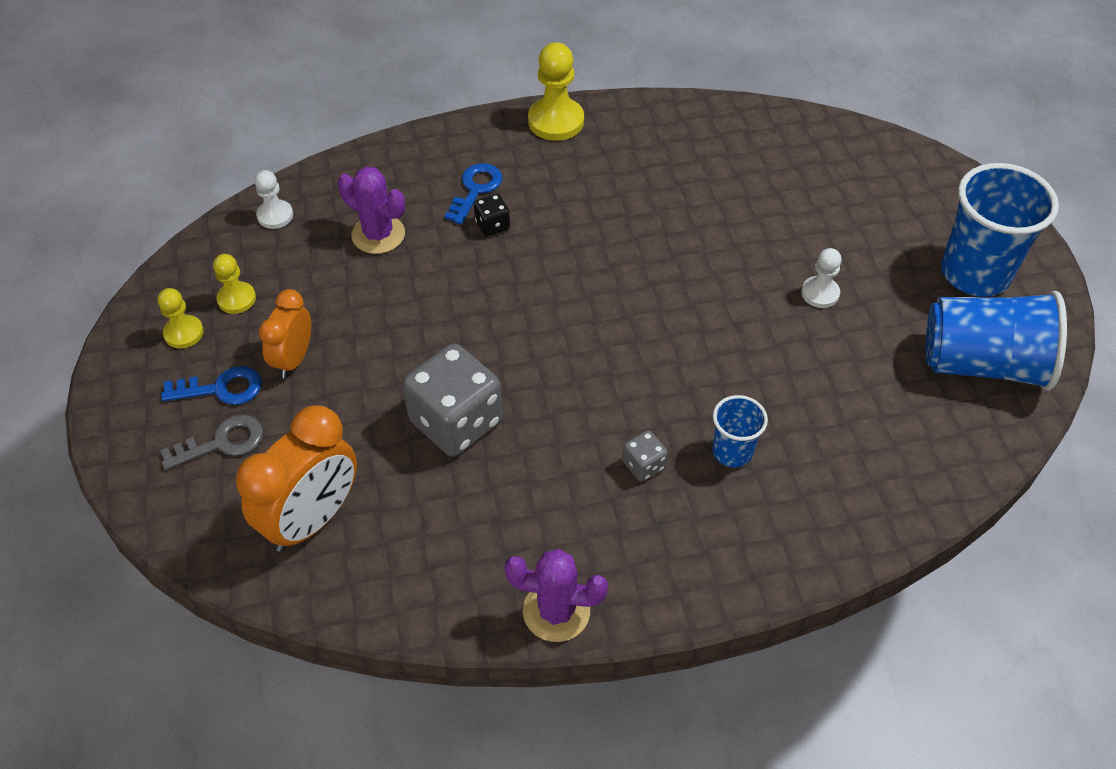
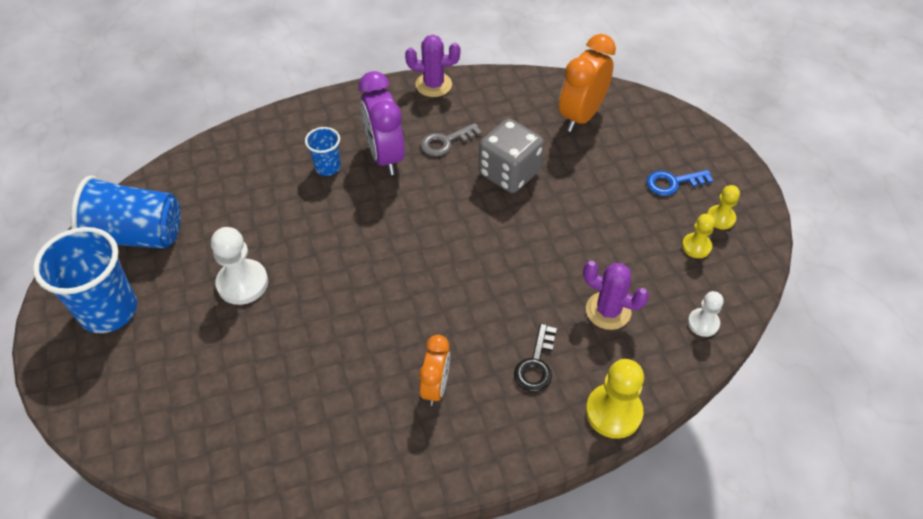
camera: 175 degrees right, 0 degrees up
grey key [160,415,263,470] -> grey key moved to [421,123,482,156]
orange clock [259,289,311,378] -> orange clock moved to [419,335,450,406]
blue key [444,163,502,224] -> black key [514,323,557,392]
black dice [474,194,510,236] -> none
yellow pawn [528,42,584,141] -> yellow pawn moved to [586,359,644,439]
grey dice [623,431,668,482] -> purple clock [359,71,405,175]
white pawn [801,248,842,308] -> white pawn [211,227,268,305], size x1.68

